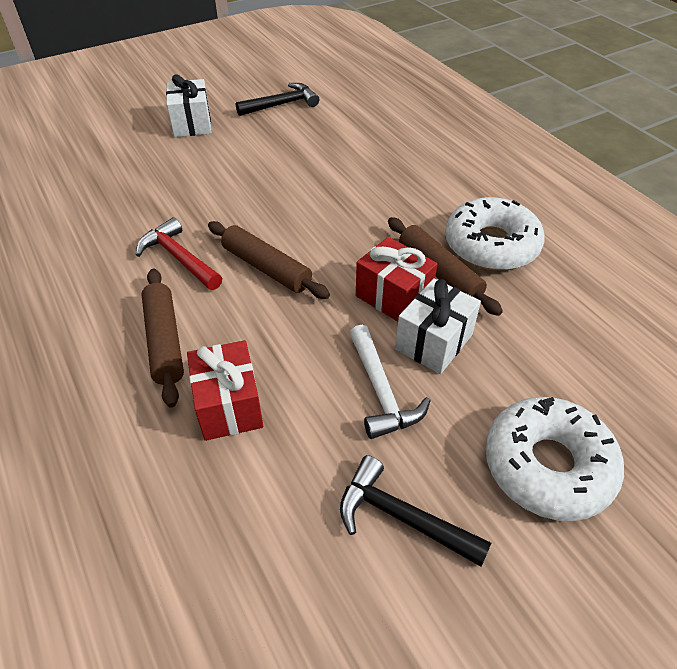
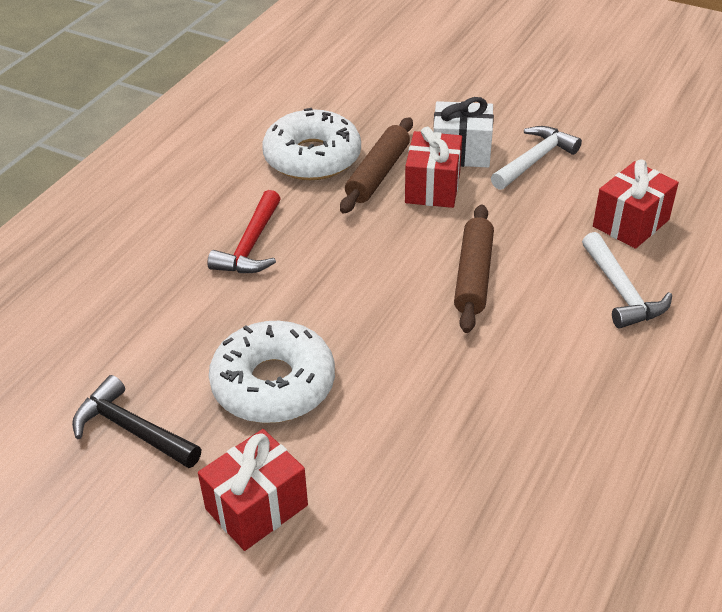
camera: 120 degrees left, 5 degrees down
red hammer [136,217,222,290] -> red hammer moved to [207,190,281,273]
brown rolling pin [141,269,184,407] -> white hammer [582,232,672,329]
white gift [166,74,212,137] -> red gift [198,429,308,551]
black hammer [340,455,491,567] -> none
white donut [485,397,624,521] -> white donut moved to [209,321,335,423]

